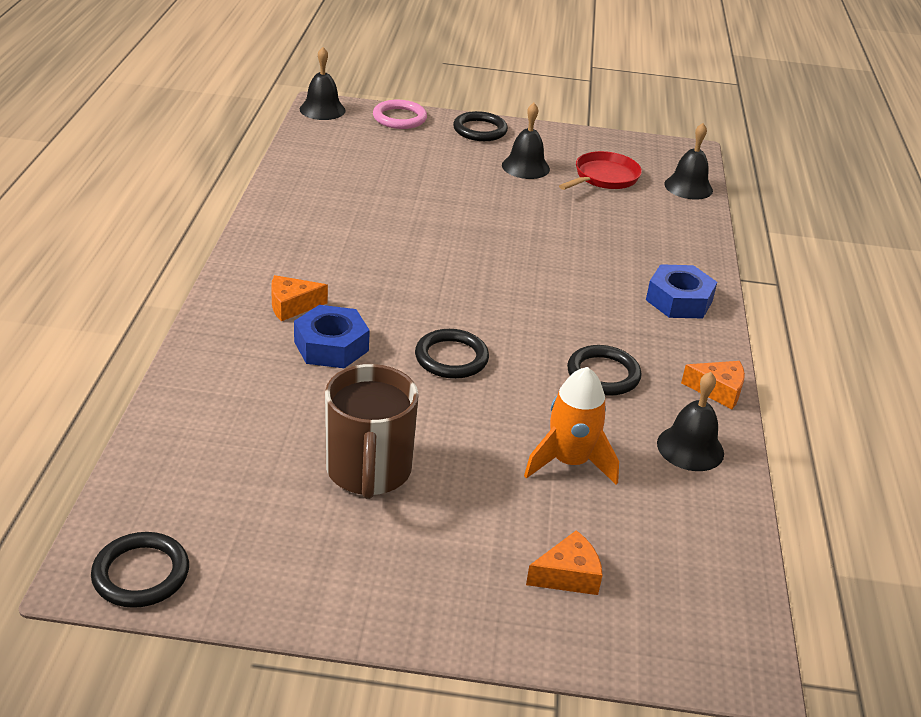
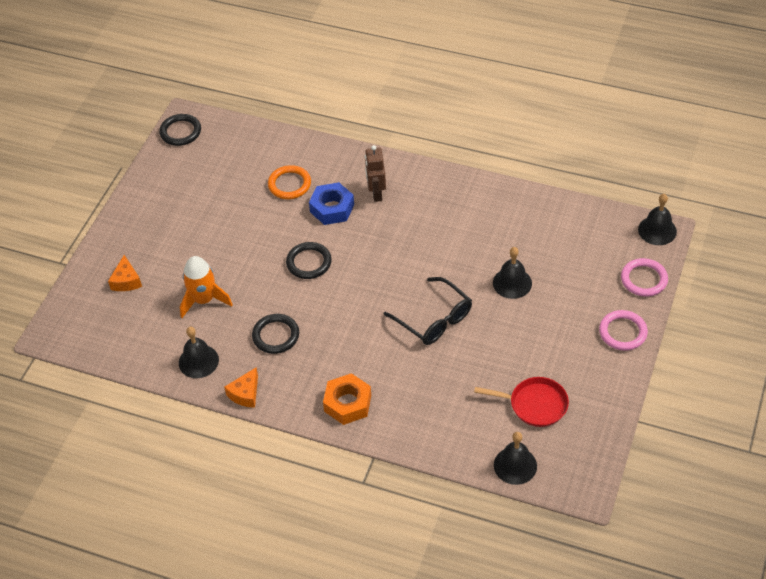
camera: 110 degrees right, 15 degrees up
orange cheese [271,275,328,321] -> brown robot [365,145,386,202]
brown mug [325,364,419,499] -> none
black ring [453,111,508,141] -> pink ring [599,310,648,351]
black bell [502,103,550,179] -> black bell moved to [493,247,532,299]
red pan [559,151,642,190] -> red pan turned 45 degrees counterclockwise [474,377,569,427]
blue nut [646,264,717,318] -> orange nut [323,373,371,425]
none -> orange ring [268,165,311,199]
none -> black glasses [383,277,472,345]

